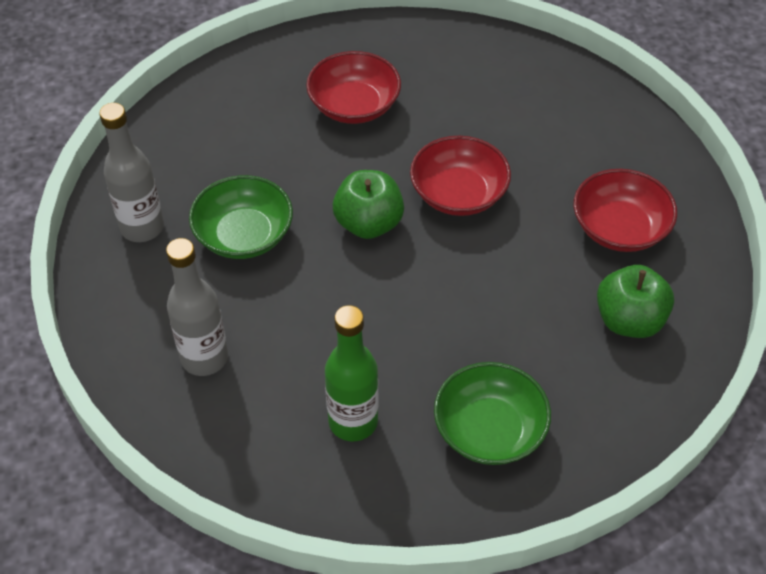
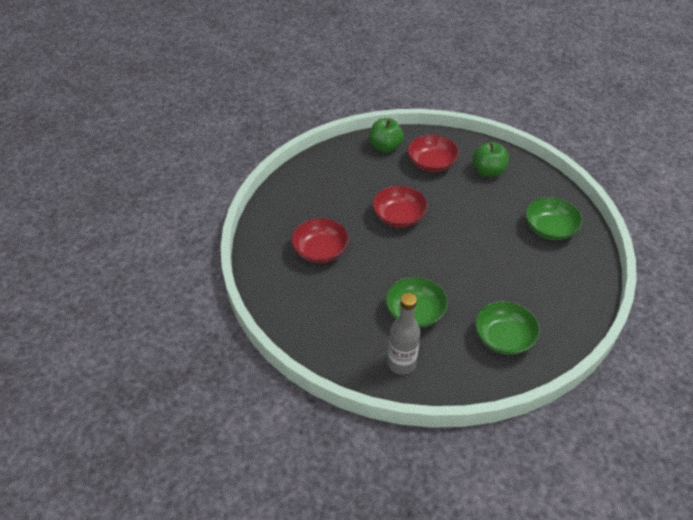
camera: 80 degrees left, 5 degrees down
grey bottle [166,238,228,376] -> green bowl [475,301,540,355]
green bottle [325,305,378,441] -> none
green apple [333,170,404,239] -> green apple moved to [369,118,404,153]

